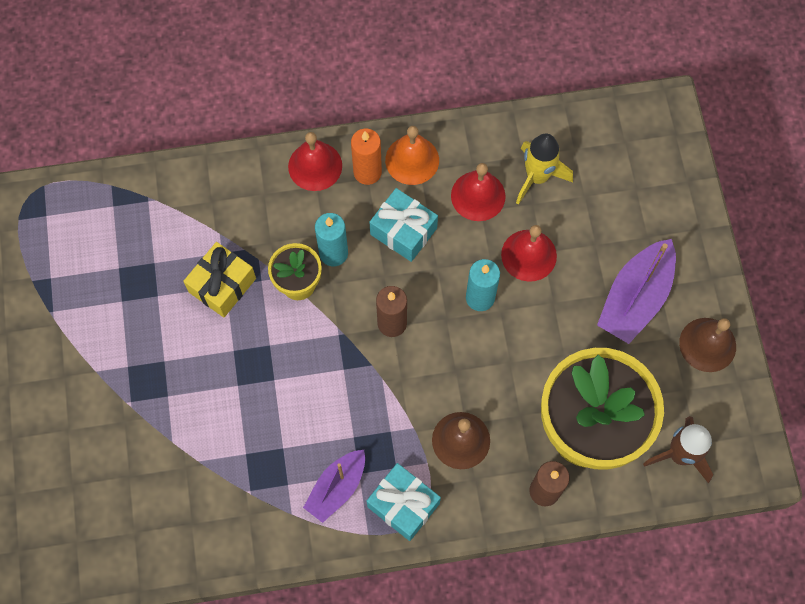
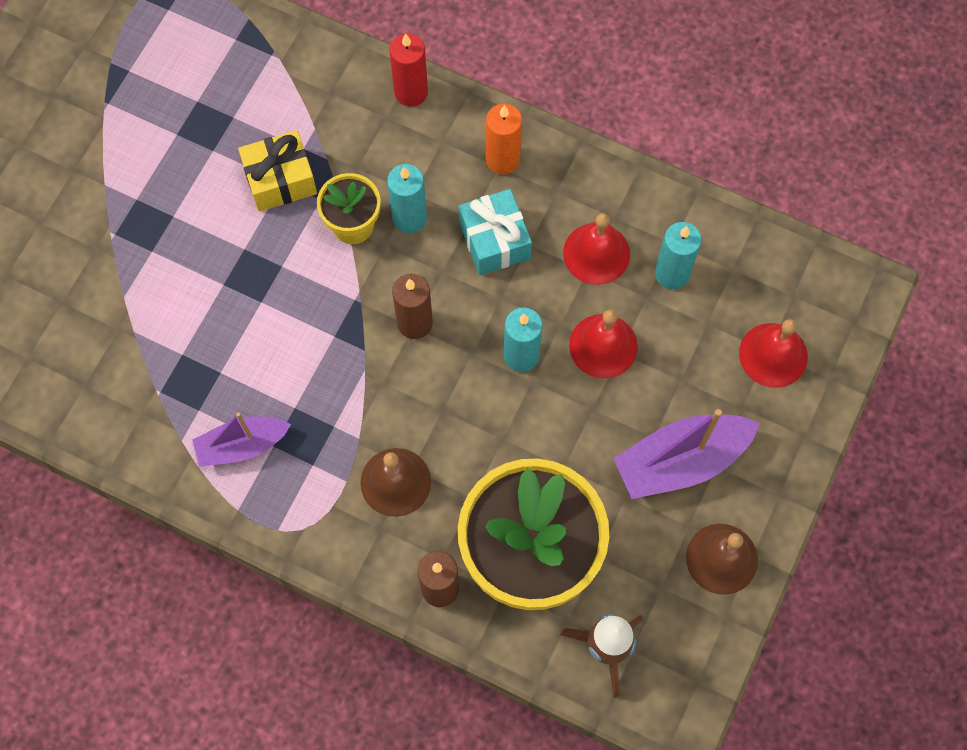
camera: 35 degrees right, 0 degrees up
red bell [288,132,342,191] -> red bell moved to [739,319,808,388]
turquoise gift [367,463,441,541] -> none
orange bell [385,126,439,185] -> none
yellow rocket [516,134,573,205] -> turquoise candle [655,222,702,289]
none -> red candle [389,34,428,107]

